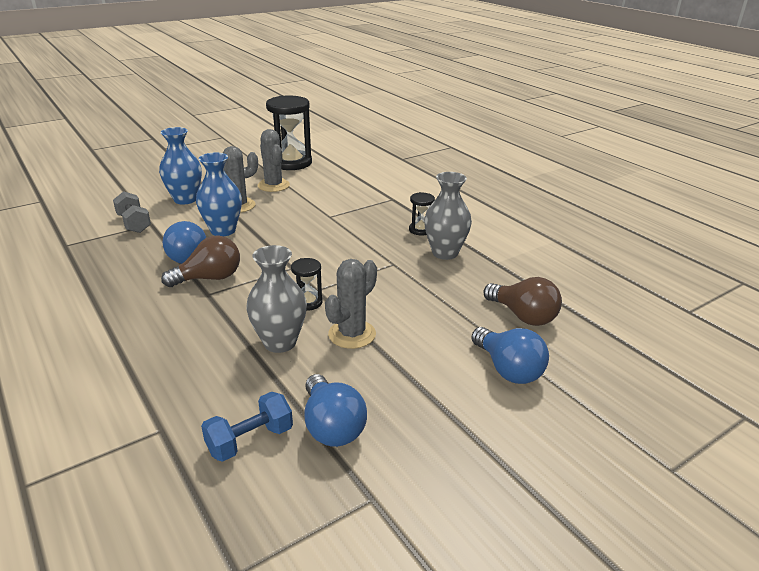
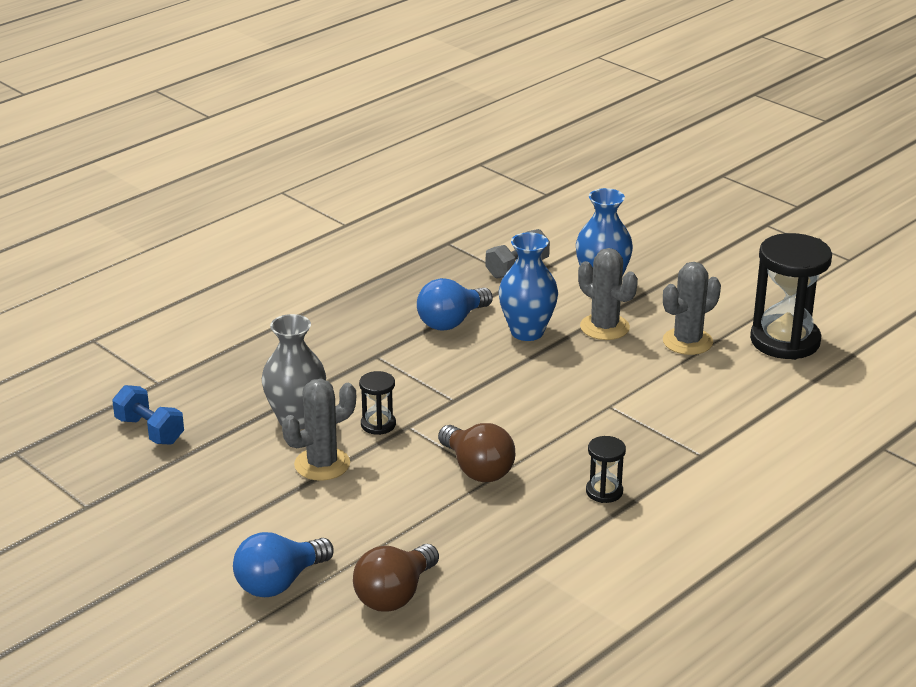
camera: 80 degrees right, 0 degrees up
brown light bulb [161,235,240,287] -> brown light bulb moved to [438,423,515,482]
blue light bulb [305,374,367,447] -> none
grey cactus [325,259,377,349] -> grey cactus turned 60 degrees counterclockwise [282,379,356,481]
grey vase [424,172,472,260] -> none

